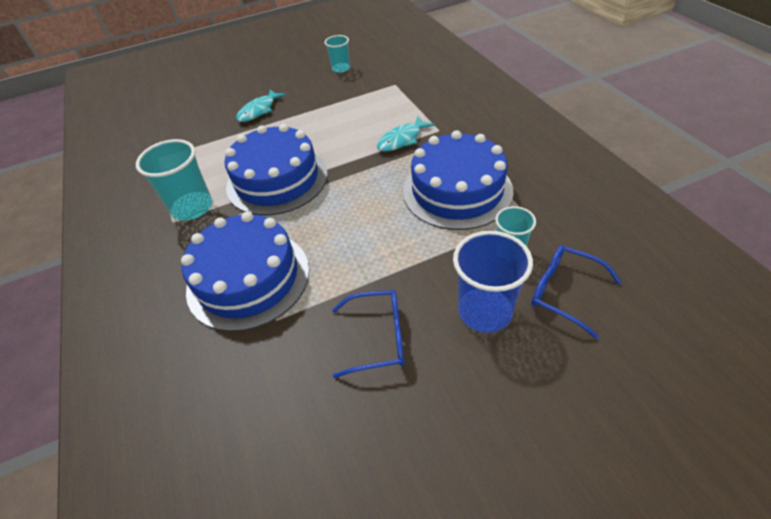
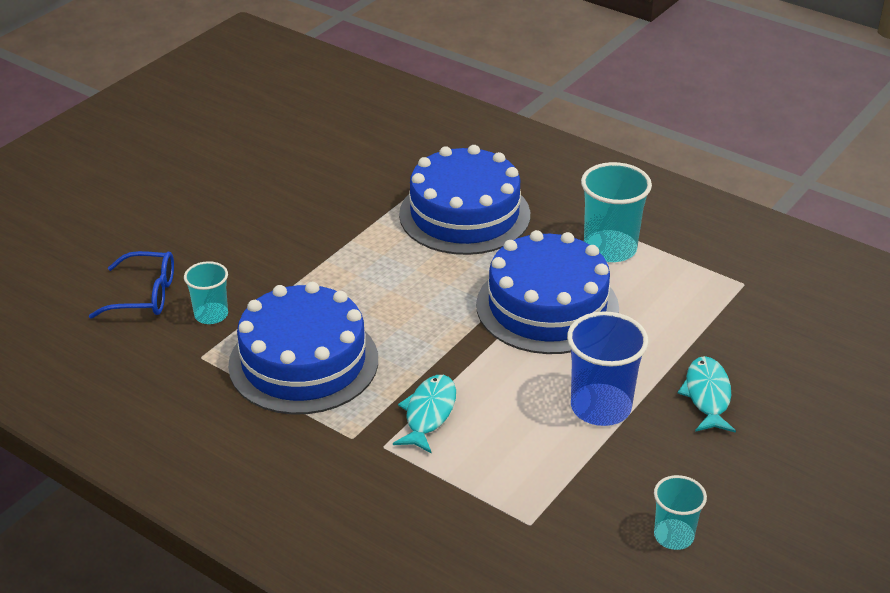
camera: 145 degrees right, 10 degrees down
blue glasses [332,290,404,378] -> none
blue cup [453,231,533,333] -> blue cup moved to [567,311,648,426]

